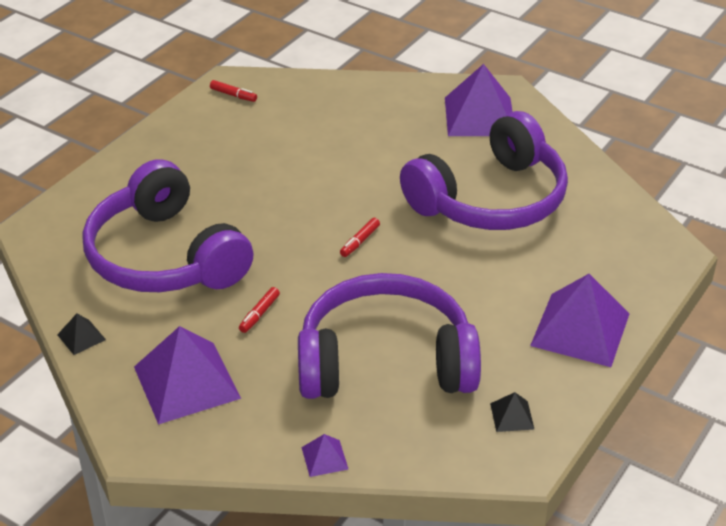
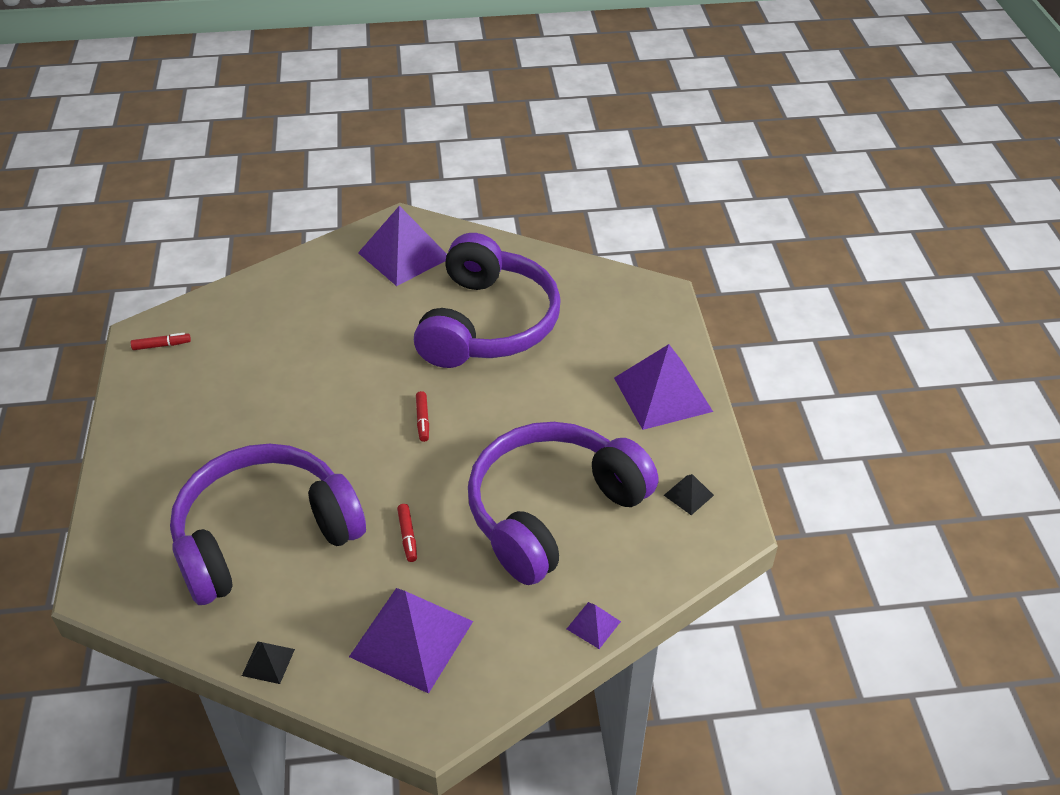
camera: 40 degrees left, 5 degrees up
purple headphones [83,159,254,292] -> purple headphones turned 135 degrees clockwise [170,444,366,605]

